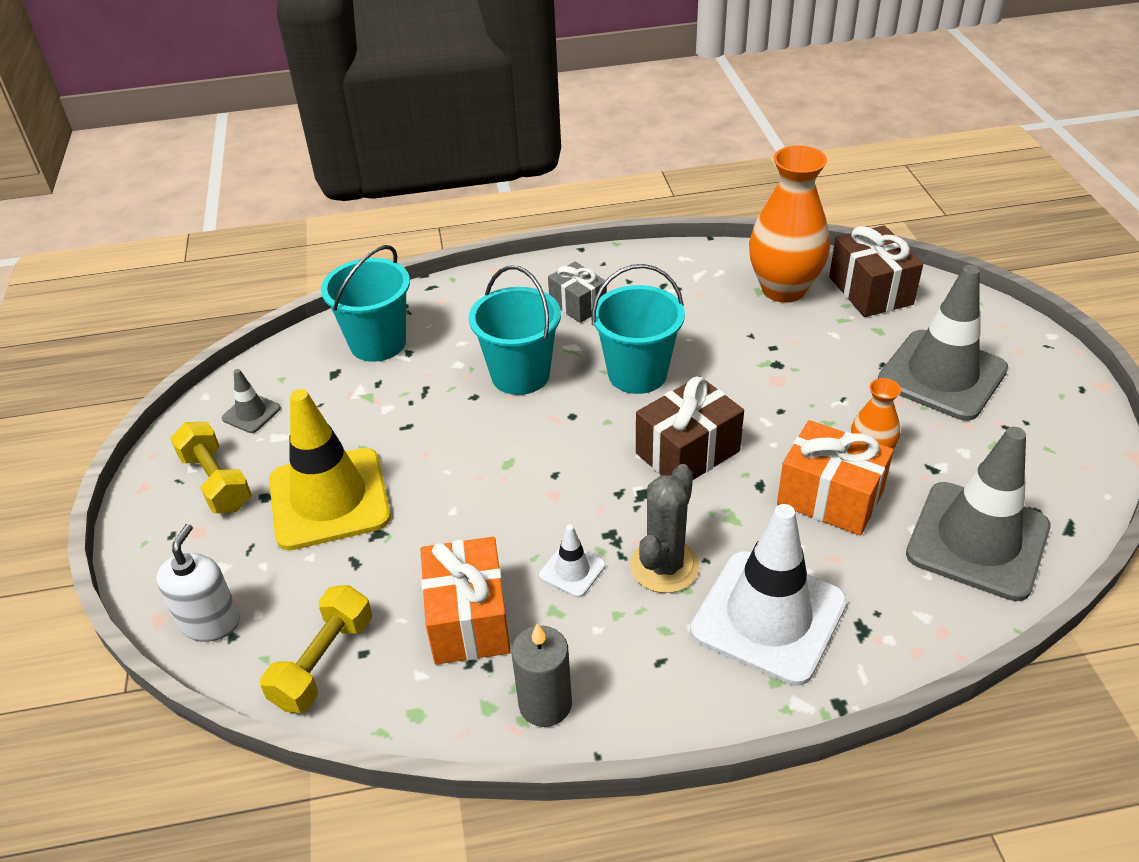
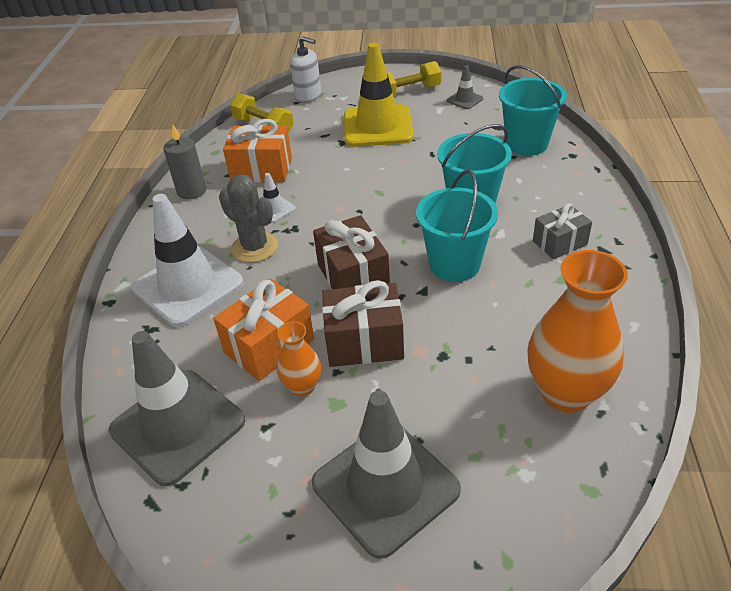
camera: 105 degrees right, 0 degrees up
brown gift [829,225,923,317] -> brown gift moved to [322,280,404,367]

